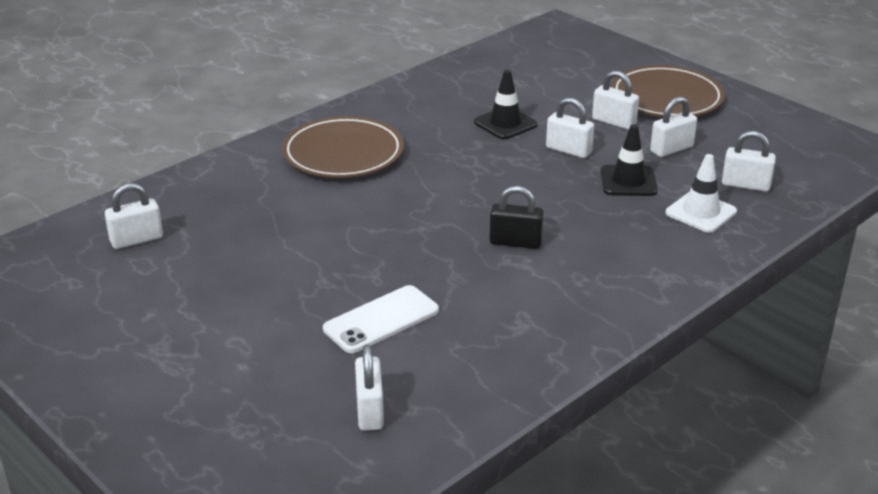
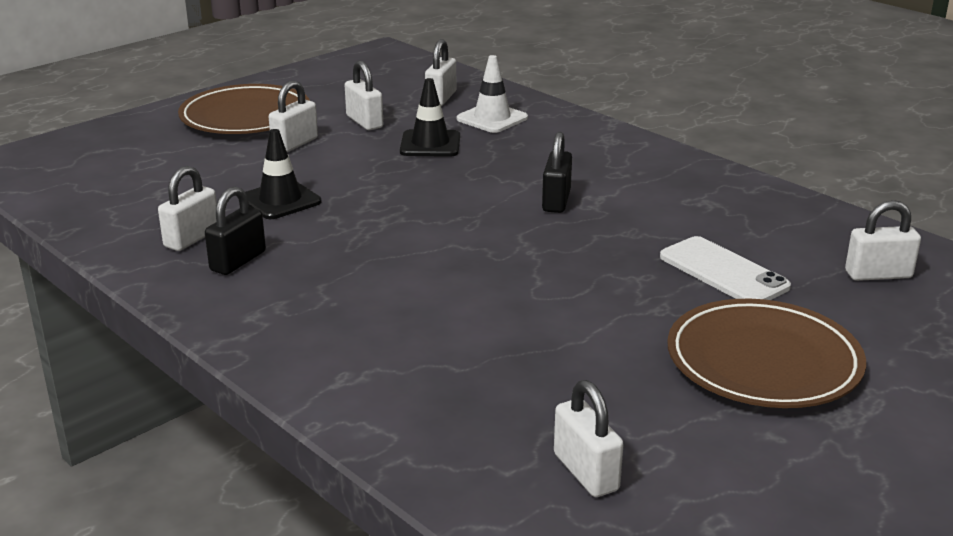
camera: 90 degrees left, 5 degrees down
brown plate [282,116,404,178] -> brown plate moved to [667,299,866,408]
white padlock [546,97,594,158] -> white padlock moved to [158,166,217,251]
none -> black padlock [205,187,266,275]

